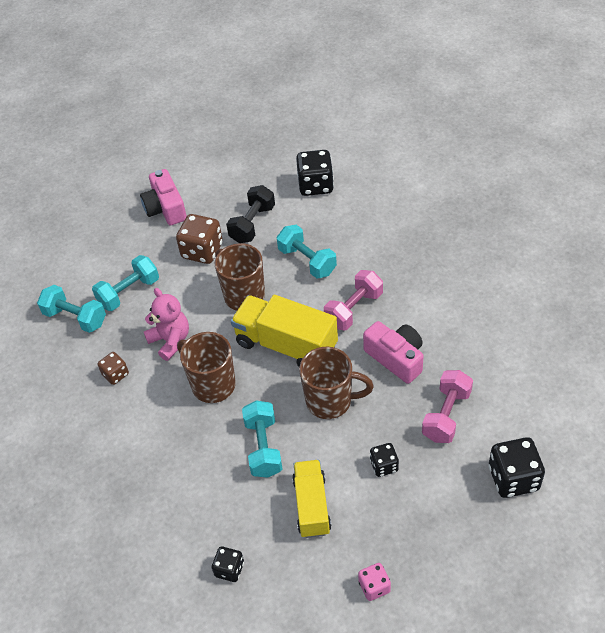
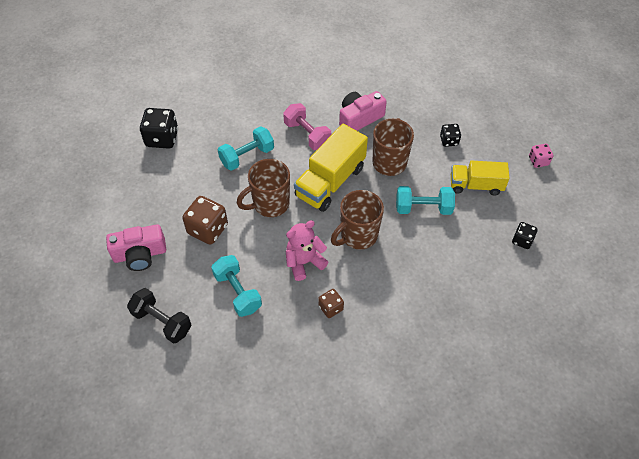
camera: 85 degrees left, 5 degrees up
turquoise dumbbell [37,285,106,333] -> none
black dumbbell [226,185,275,243] -> black dumbbell moved to [127,288,192,344]
pink dumbbell [422,370,473,443] -> none
black dice [489,437,545,498] -> none

